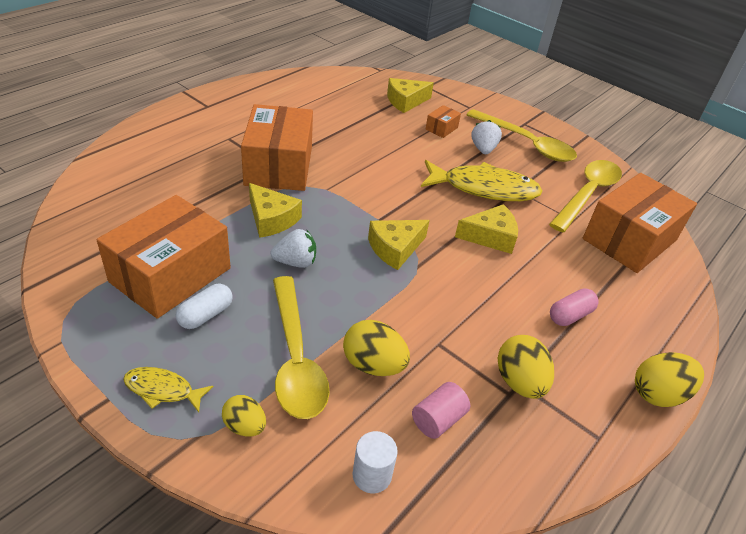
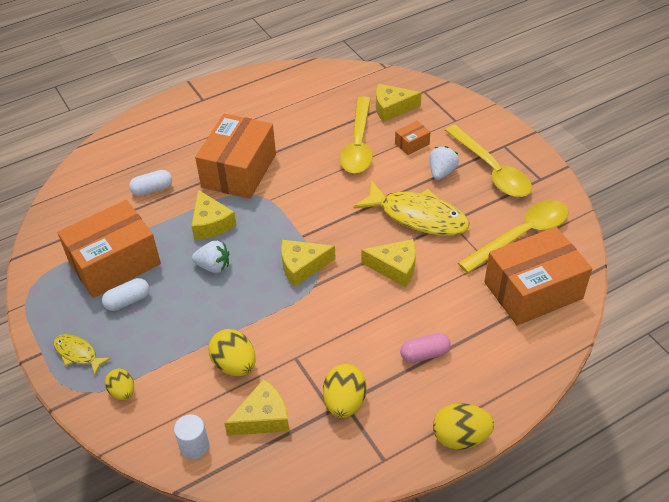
camera: 25 degrees right, 5 degrees up
yellow spoon [273,276,330,419] -> yellow spoon moved to [340,96,373,173]
pink cylinder [412,382,470,439] -> yellow cheese [224,379,289,435]
none -> white capsule [129,170,172,196]

